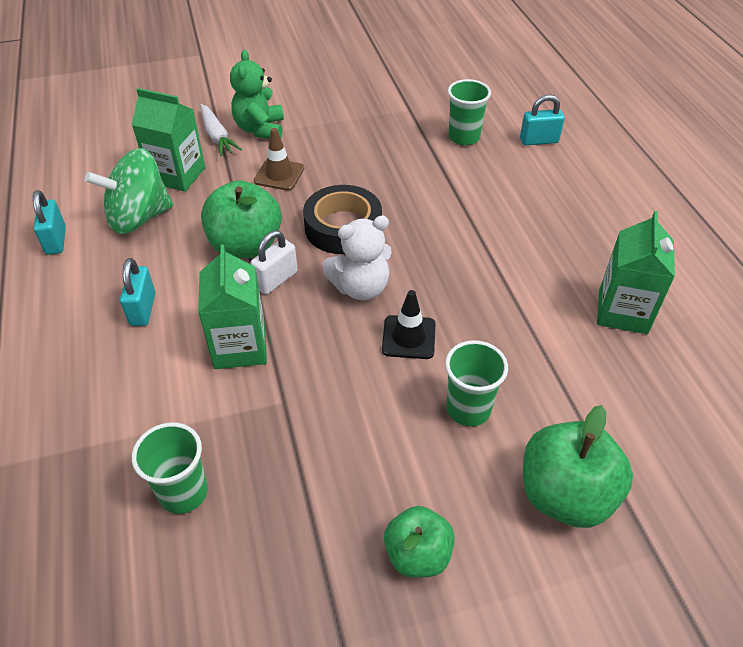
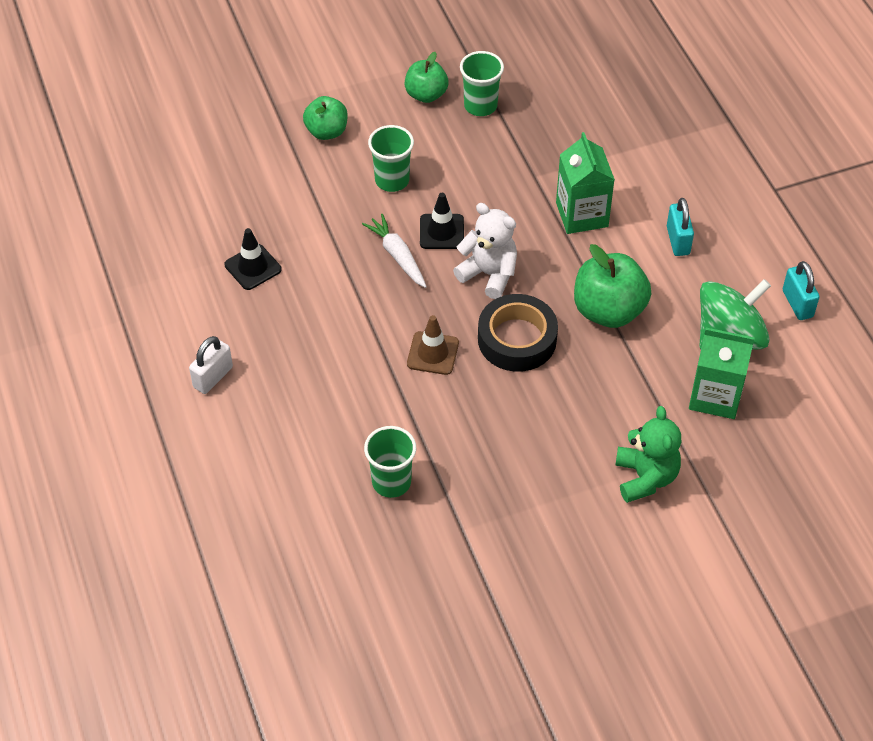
camera: 175 degrees right, 5 degrees up
green cup [132,422,208,514] -> green cup moved to [460,51,504,116]
white carrot [200,104,242,156] -> white carrot moved to [362,214,427,288]
white padlock [250,230,298,294] -> white padlock moved to [189,336,233,394]
brown traffic cone [254,128,304,191] -> brown traffic cone moved to [407,315,459,375]
white teddy bear [322,216,392,301] -> white teddy bear turned 60 degrees clockwise [453,203,517,299]
turquoise padlock [520,94,565,146] -> none
green apple [523,405,633,528] -> green apple [303,96,348,140], size x0.63
green carton [597,211,675,334] -> black traffic cone [224,228,282,290]

